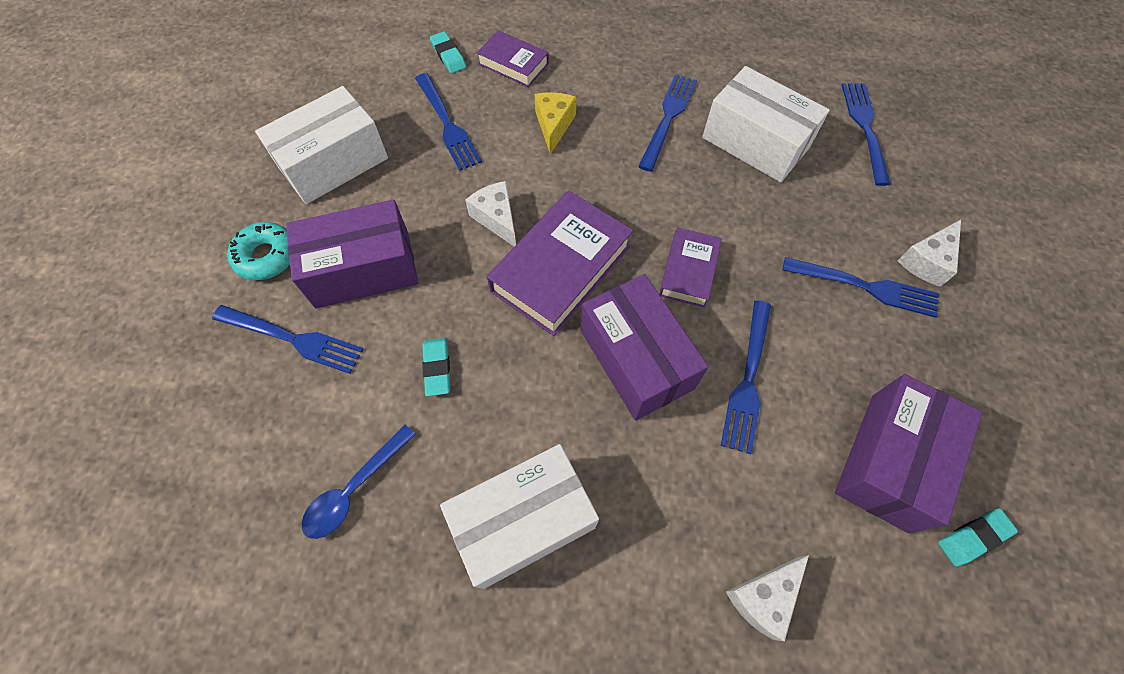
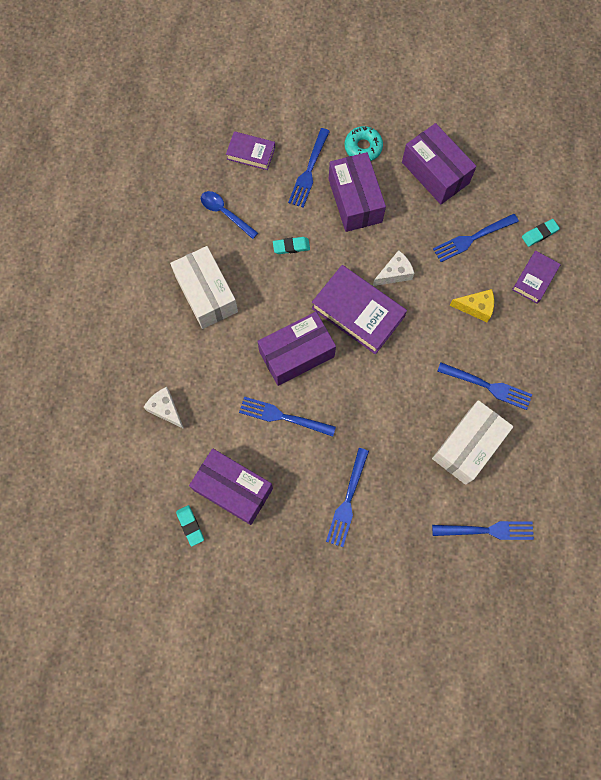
camera: 90 degrees right, 10 degrees up
white box [255,86,388,204] -> purple box [402,123,477,204]
purple book [659,228,722,308] -> purple book moved to [226,131,275,170]
white cheese [898,220,961,287] -> none

